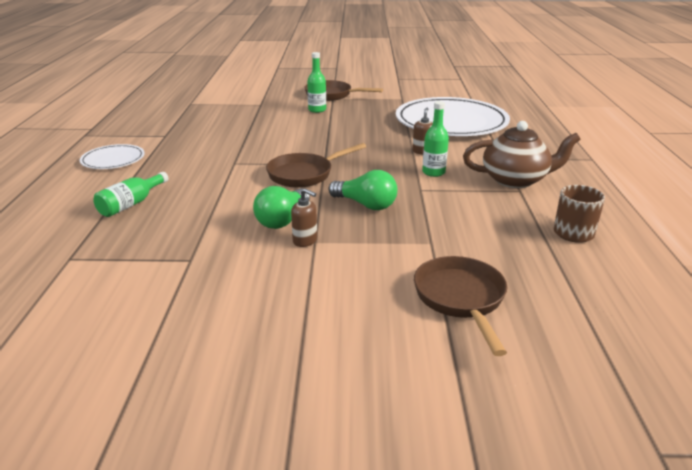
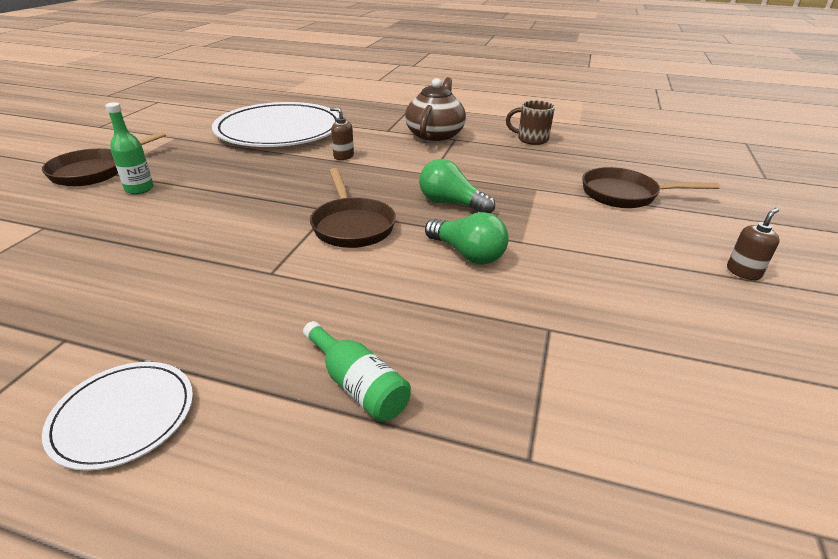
camera: 75 degrees left, 5 degrees up
brown soap dispenser [291,188,317,247] -> brown soap dispenser moved to [727,208,780,280]
green light bulb [328,170,397,210] -> green light bulb turned 105 degrees counterclockwise [419,159,495,213]
green bottle [422,101,449,177] -> none

